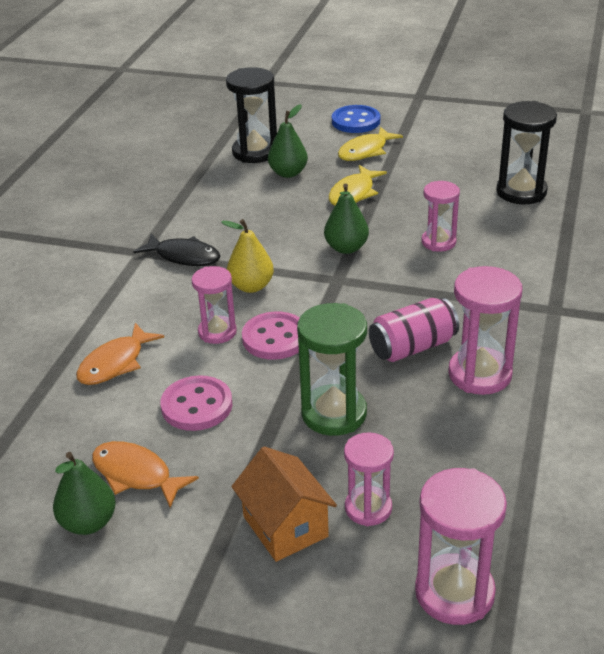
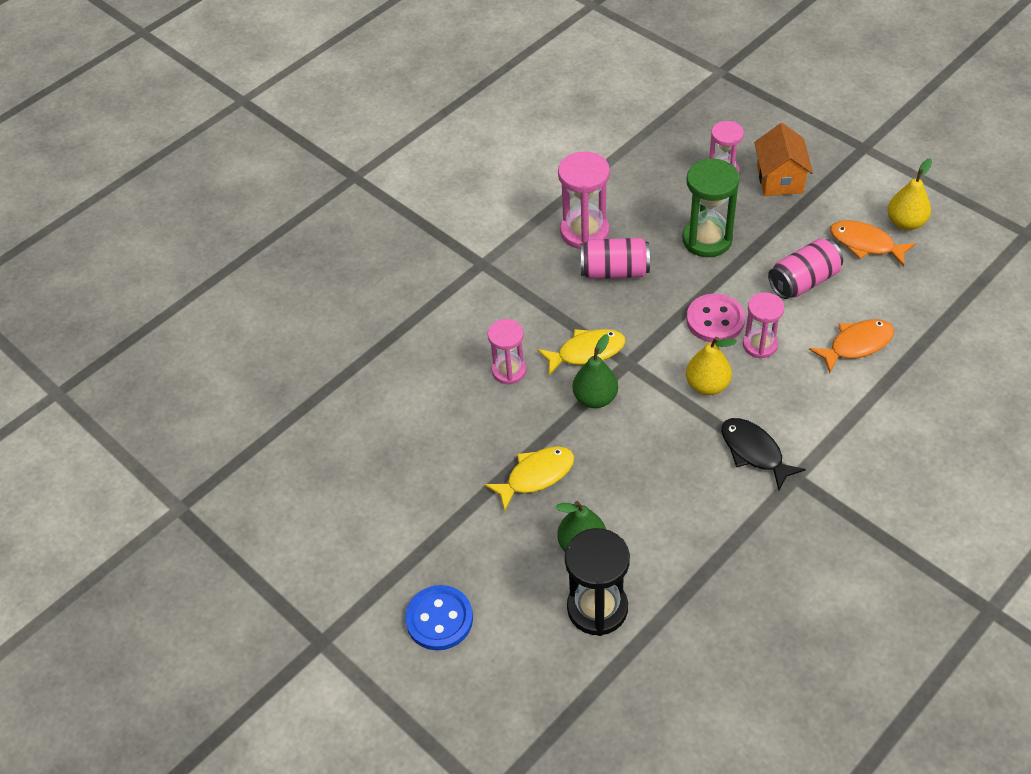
camera: 150 degrees left, 15 degrees up
green pear [53,452,116,535] -> yellow pear [888,158,932,230]
orange fish [92,441,199,508] -> orange fish turned 150 degrees clockwise [830,220,916,266]
pink button [160,375,232,431] -> pink can [768,238,843,299]
yellow fish [338,127,403,161] -> yellow fish moved to [537,329,626,376]
pink hourglass [415,468,507,625] -> none
black hourglass [496,101,557,205] -> none

